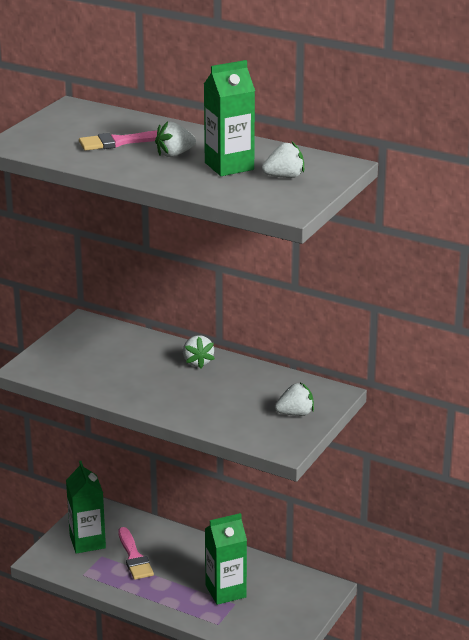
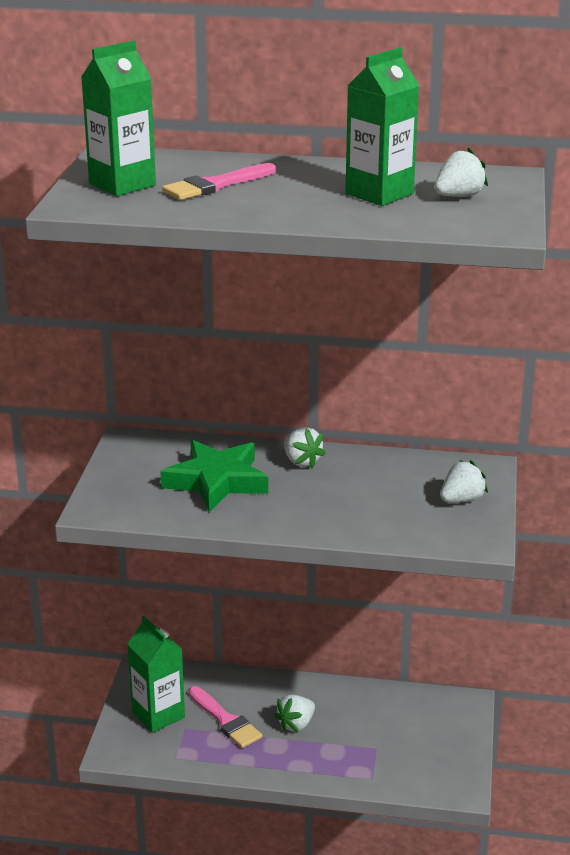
camera: 20 degrees left, 0 degrees up
white strawberry [155,122,196,157] -> white strawberry moved to [274,695,315,732]
green carton [205,513,247,605] -> green carton moved to [81,41,156,196]
none -> green star [160,440,268,512]

